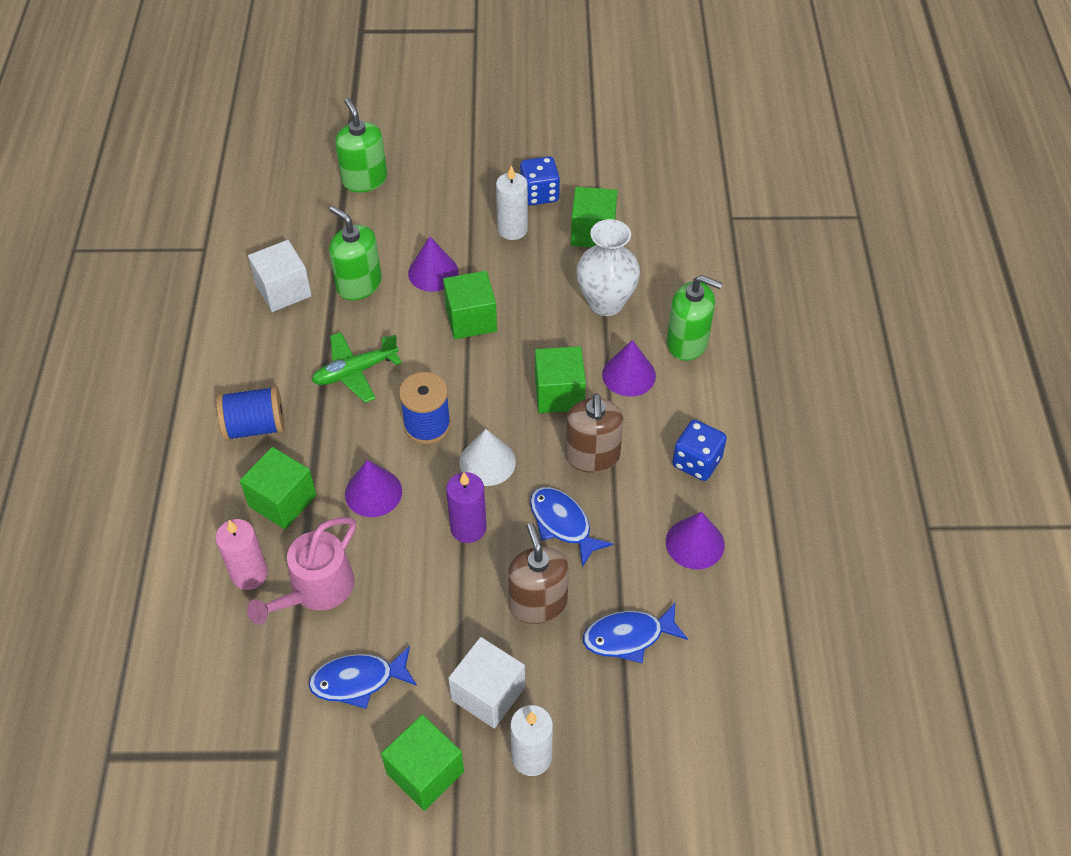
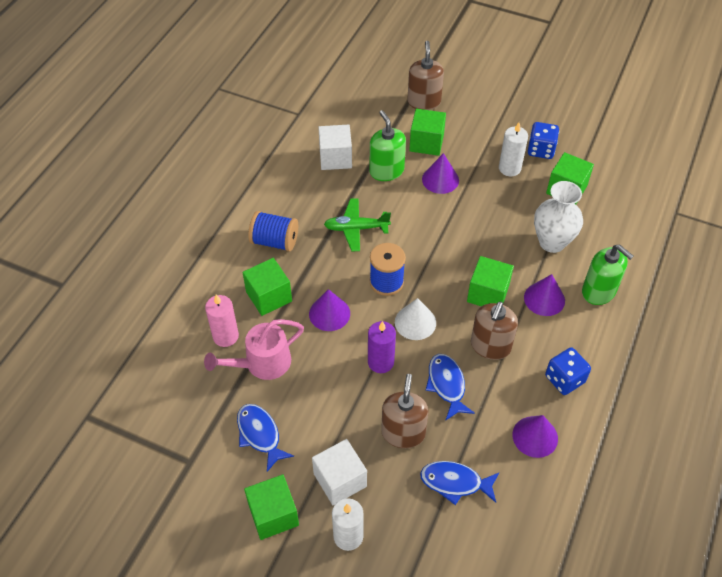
camera: 25 degrees right, 0 degrees up
blue fish [309,646,417,709] -> blue fish turned 45 degrees clockwise [237,404,294,472]
green soap dispenser [335,98,387,192] -> brown soap dispenser [407,41,444,110]
green cube [443,271,497,339] -> green cube moved to [409,109,446,156]

